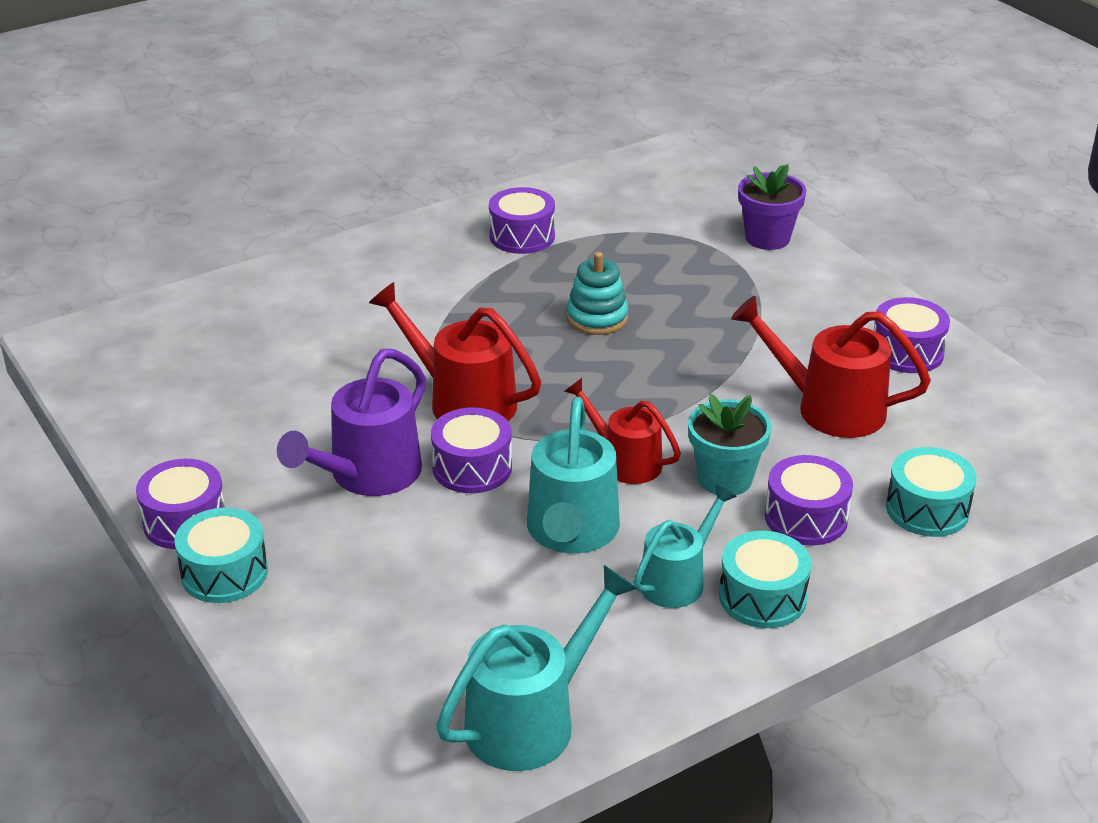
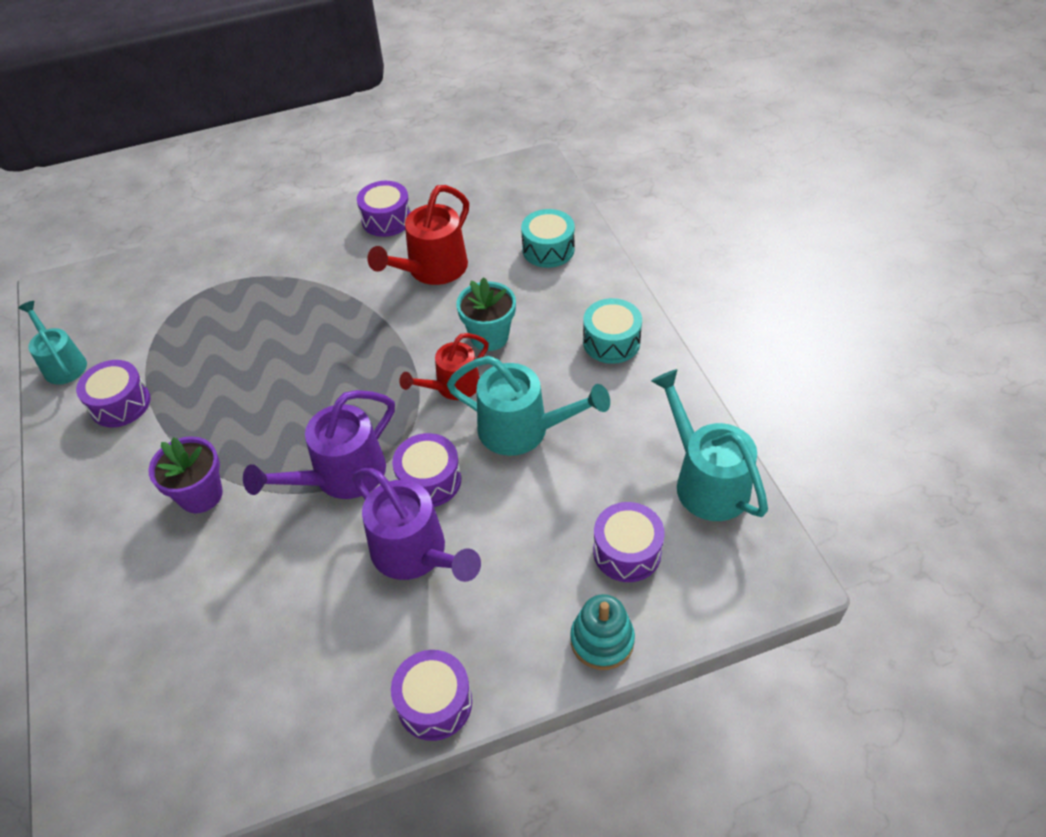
camera: 75 degrees left, 15 degrees up
turquoise drum [174,508,268,603] -> none
red watering can [369,282,541,421] -> purple watering can [243,390,395,499]
turquoise stacking toy [567,252,628,335] -> turquoise stacking toy moved to [570,594,635,670]
turquoise watering can [634,484,737,608] -> turquoise watering can moved to [18,301,87,385]
purple flower pot [738,164,806,250] -> purple flower pot moved to [148,436,223,513]
purple drum [765,455,853,545] -> purple drum moved to [593,502,665,582]

